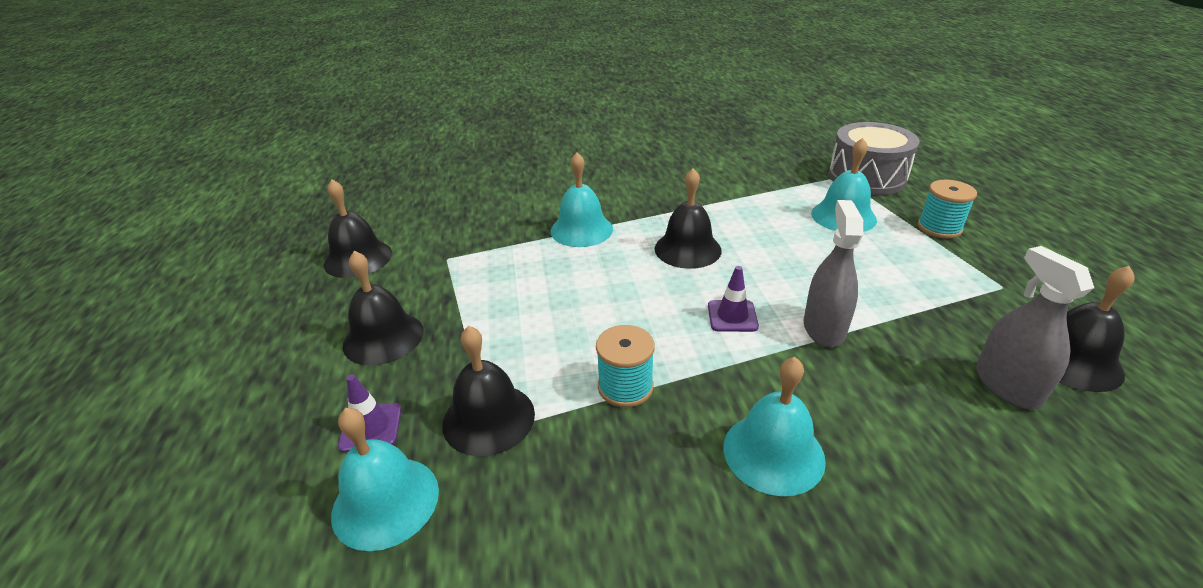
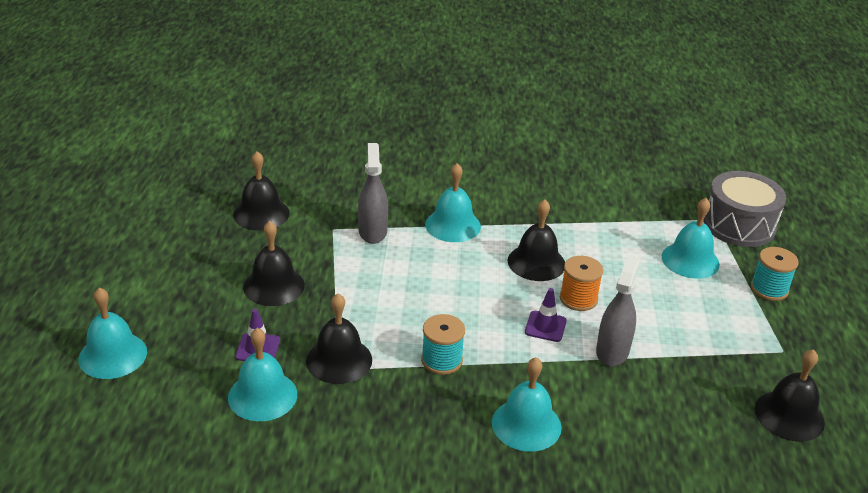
camera: 10 degrees right, 0 degrees up
grey spray bottle [976,246,1094,410] -> grey spray bottle moved to [358,143,388,244]
none -> turquoise bell [78,287,147,379]
none -> orange spool [560,256,603,311]

